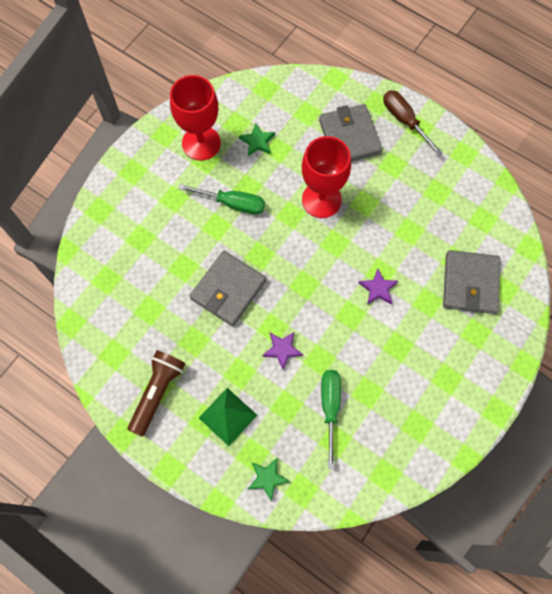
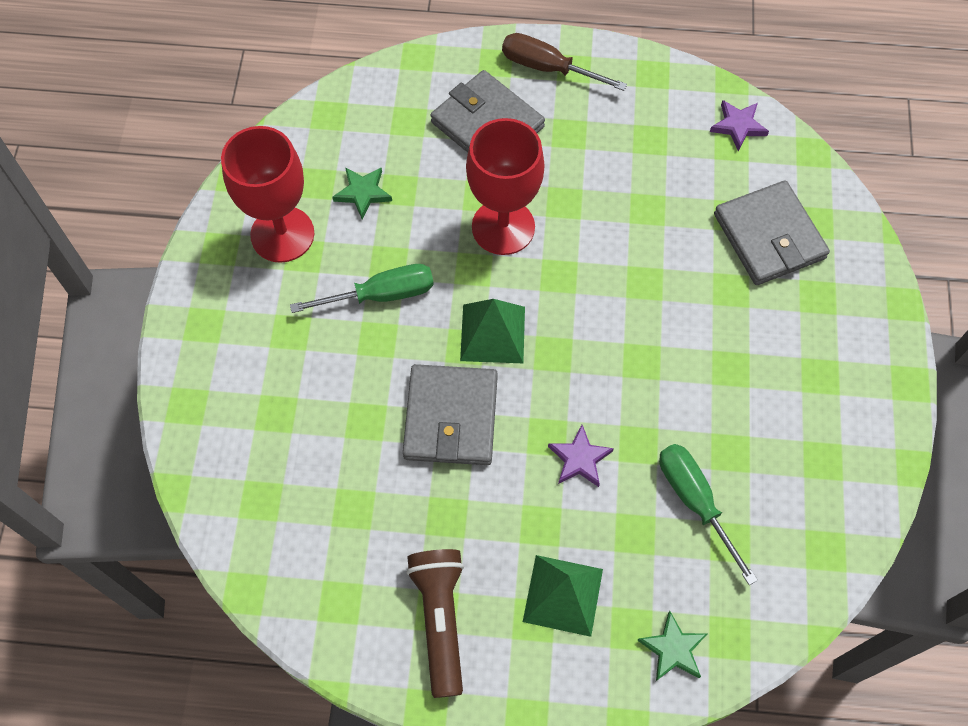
camera: 30 degrees left, 5 degrees down
purple star [359,269,398,305] -> purple star moved to [710,100,769,151]
none -> green pyramid [460,299,525,363]

